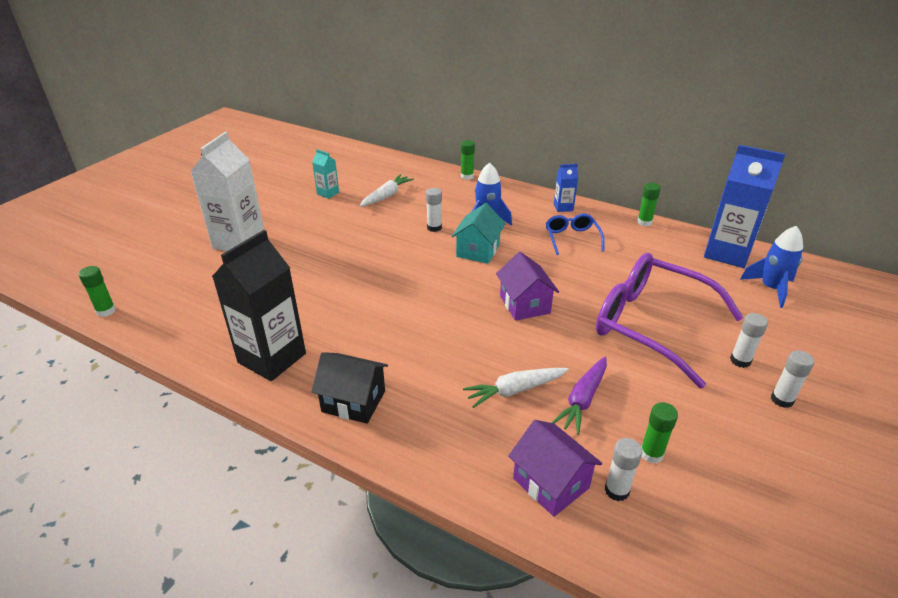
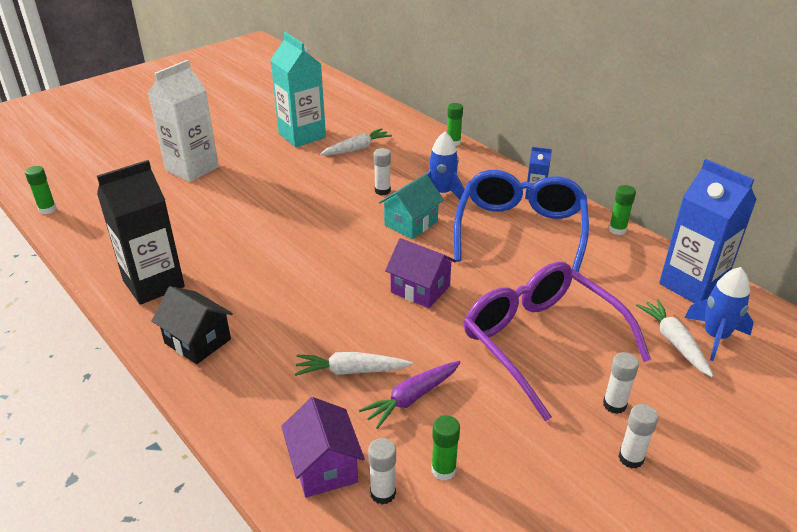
camera: 20 degrees right, 0 degrees up
turquoise carton [312,149,339,199] -> turquoise carton [270,32,326,147], size x2.12
purple house [496,252,559,321] -> purple house turned 60 degrees counterclockwise [385,238,456,308]
blue glasses [546,213,605,255] -> blue glasses [454,170,589,273], size x2.11
none -> white carrot [636,299,714,377]

